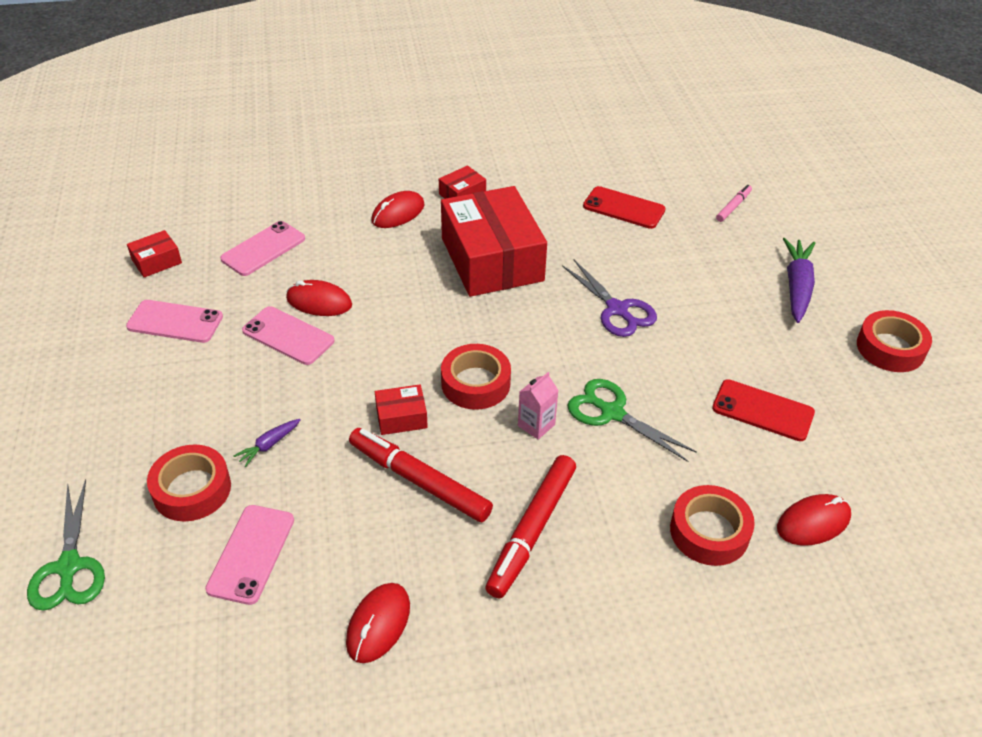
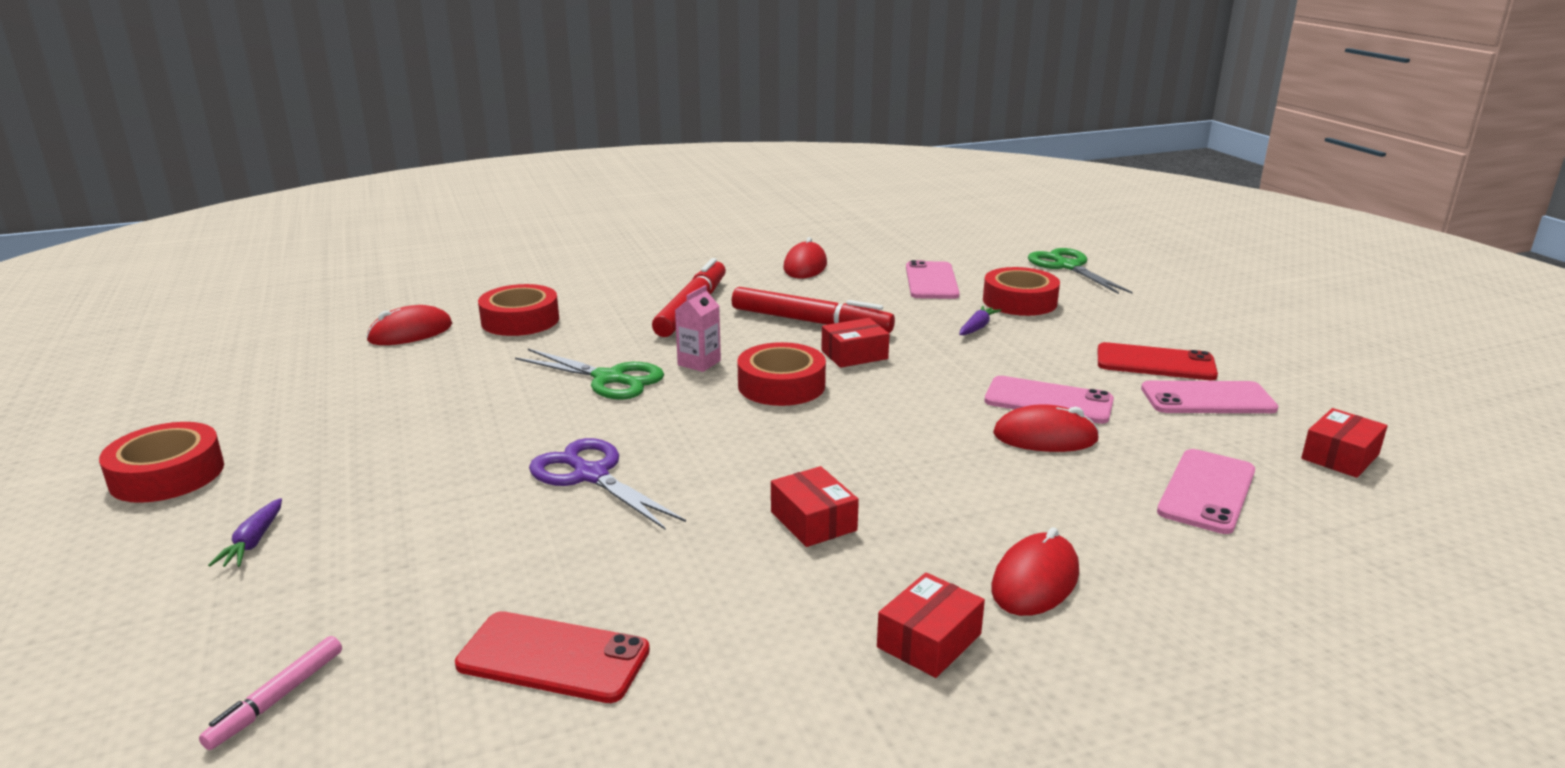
camera: 170 degrees right, 20 degrees down
red box [441,186,547,297] -> red box [771,466,859,547], size x0.42
red phone [712,379,815,441] -> red phone moved to [1098,342,1218,380]
purple carrot [783,238,815,323] -> purple carrot [208,498,282,567], size x0.51

